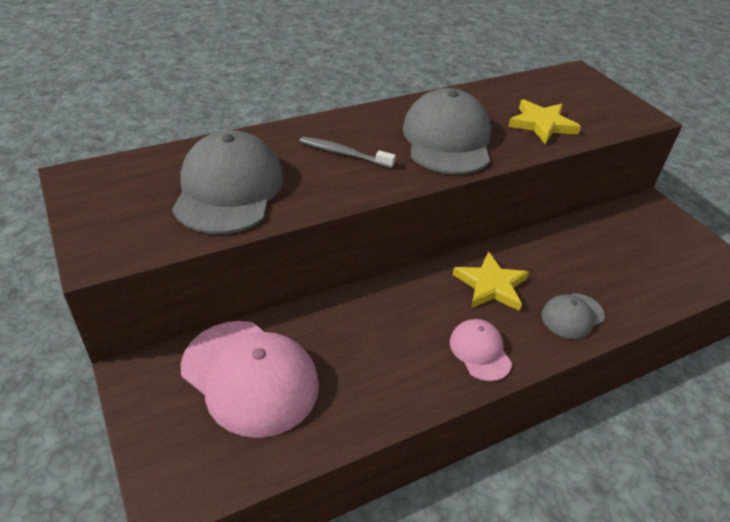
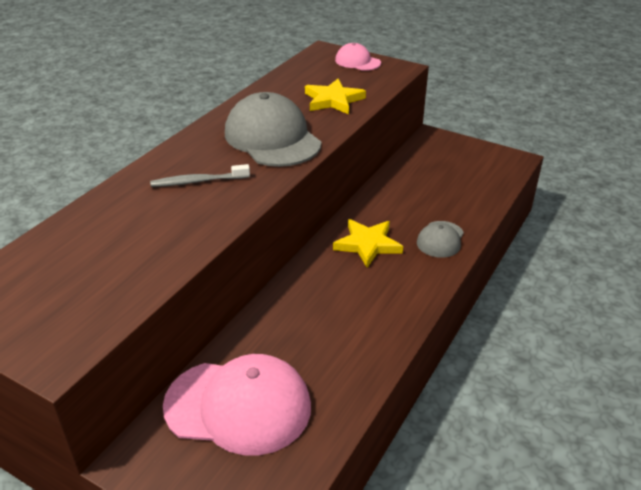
camera: 30 degrees left, 5 degrees down
grey cap [172,130,283,234] -> none
pink cap [450,319,512,381] -> pink cap moved to [335,43,381,71]

